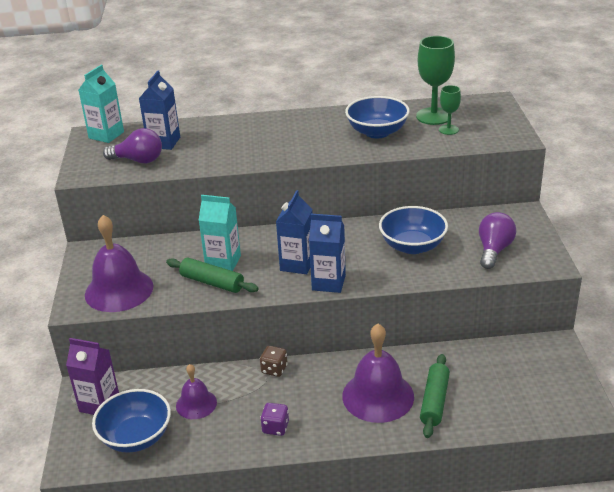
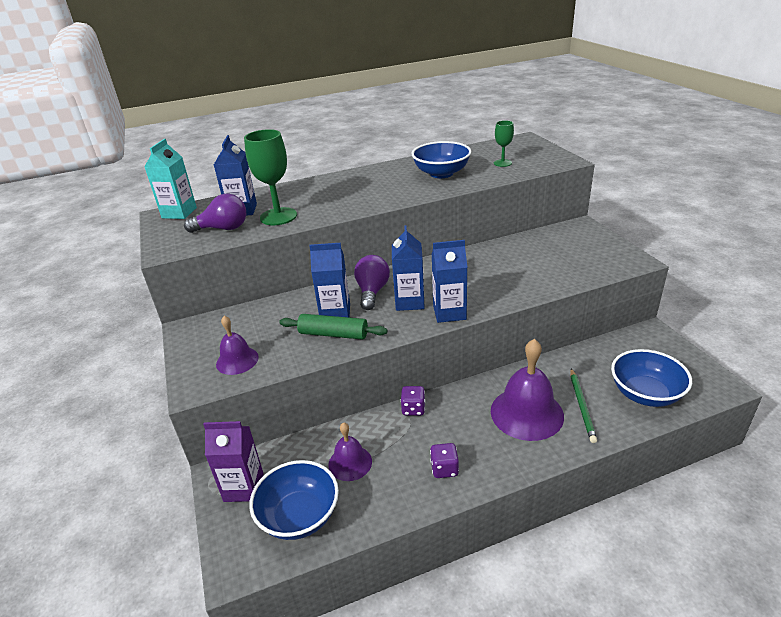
camera: 15 degrees left, 0 degrees up
purple bell [85,215,153,312] -> purple bell [216,316,259,375], size x0.57
turquoise carton [199,195,241,271] -> blue carton [309,243,350,317]
brown dice [260,346,288,377] -> purple dice [400,386,425,416]
blue bowl [379,206,448,254] -> blue bowl moved to [611,349,692,407]
green goblet [416,36,455,125] -> green goblet moved to [244,129,297,225]
green rolling pin [420,354,450,438] -> green pencil [571,369,597,443]
purple light bulb [479,212,516,269] -> purple light bulb moved to [354,255,390,310]

